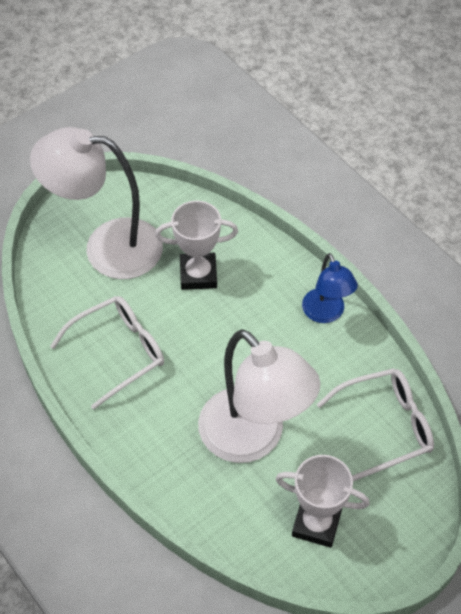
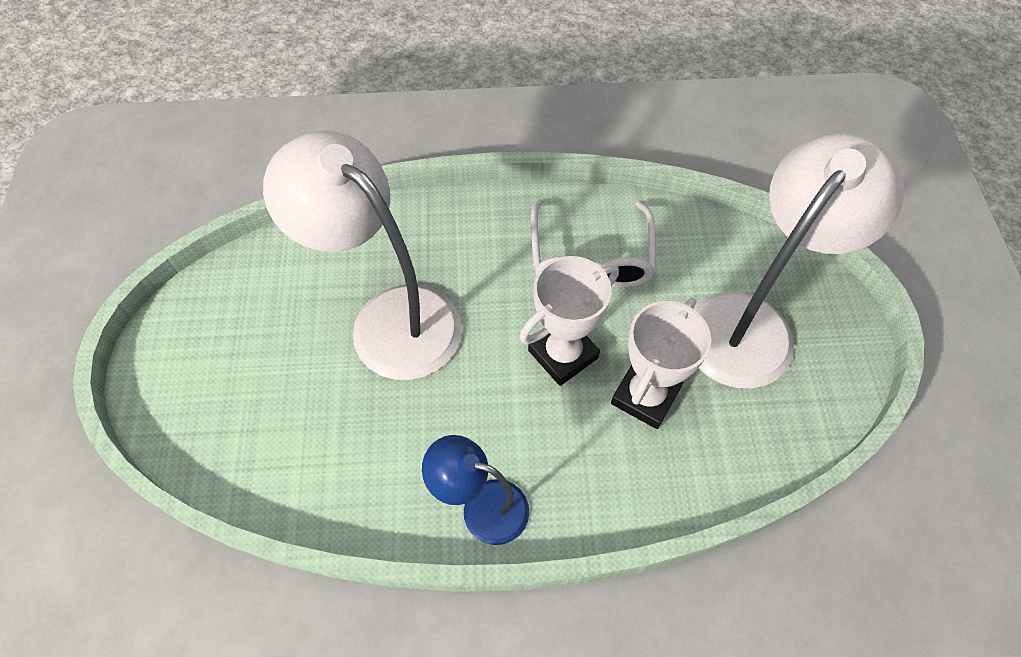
camera: 125 degrees right, 5 degrees up
white lamp [198,329,321,463] -> white lamp turned 45 degrees clockwise [263,130,462,380]
white trophy [276,455,370,548] -> white trophy moved to [519,256,619,386]
white glasses [317,368,434,481] -> none

